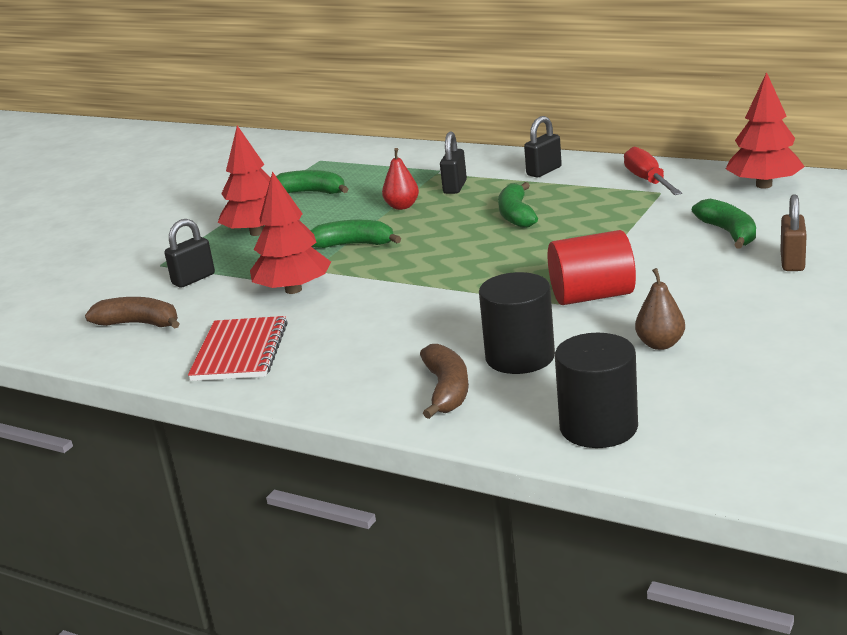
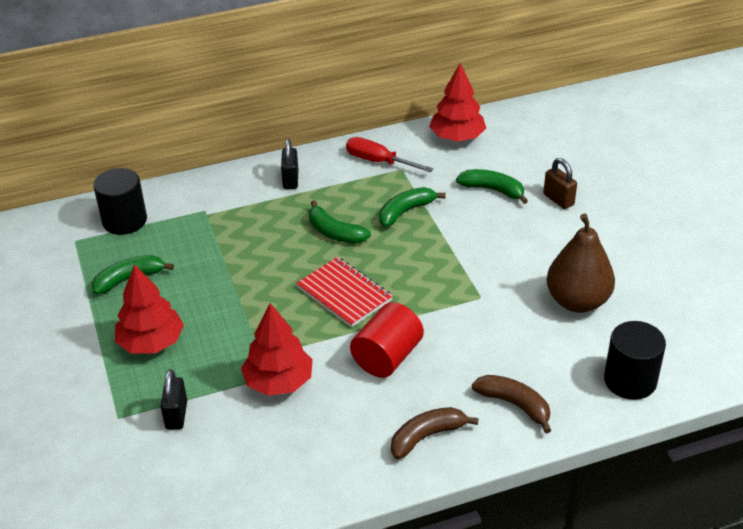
camera: 50 degrees left, 15 degrees up
brown banana [85,297,180,329] -> brown banana moved to [391,407,479,459]
red notebook [188,316,288,381] -> red notebook moved to [296,257,393,328]
green banana [311,220,401,248] -> green banana moved to [379,187,446,227]
red pear [382,148,419,210] -> none
black padlock [440,132,467,194] -> none
black cylinder [479,272,555,374] -> black cylinder moved to [93,168,147,235]
red cylinder [548,230,636,305] -> red cylinder moved to [350,302,424,378]
brown pear [635,268,685,350] -> brown pear [547,213,615,313], size x1.94

